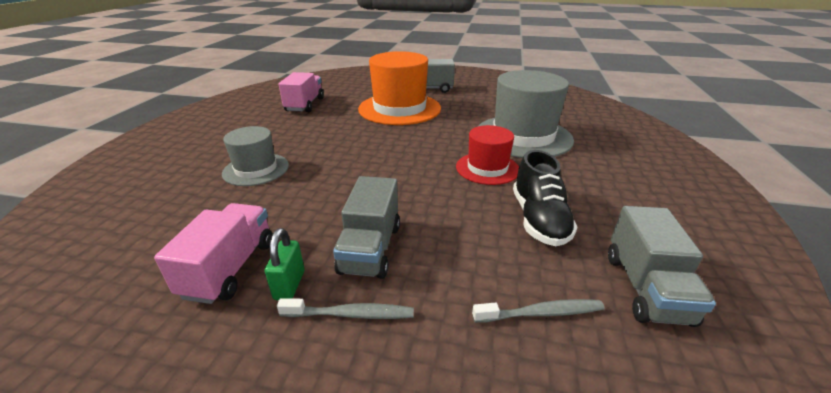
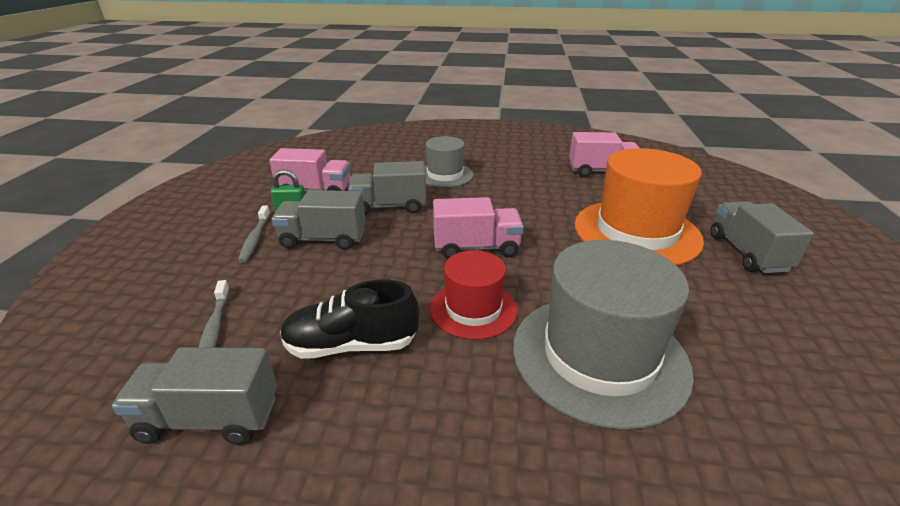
camera: 85 degrees right, 0 degrees up
none -> grey truck [348,161,426,215]
none -> pink truck [433,197,524,259]

